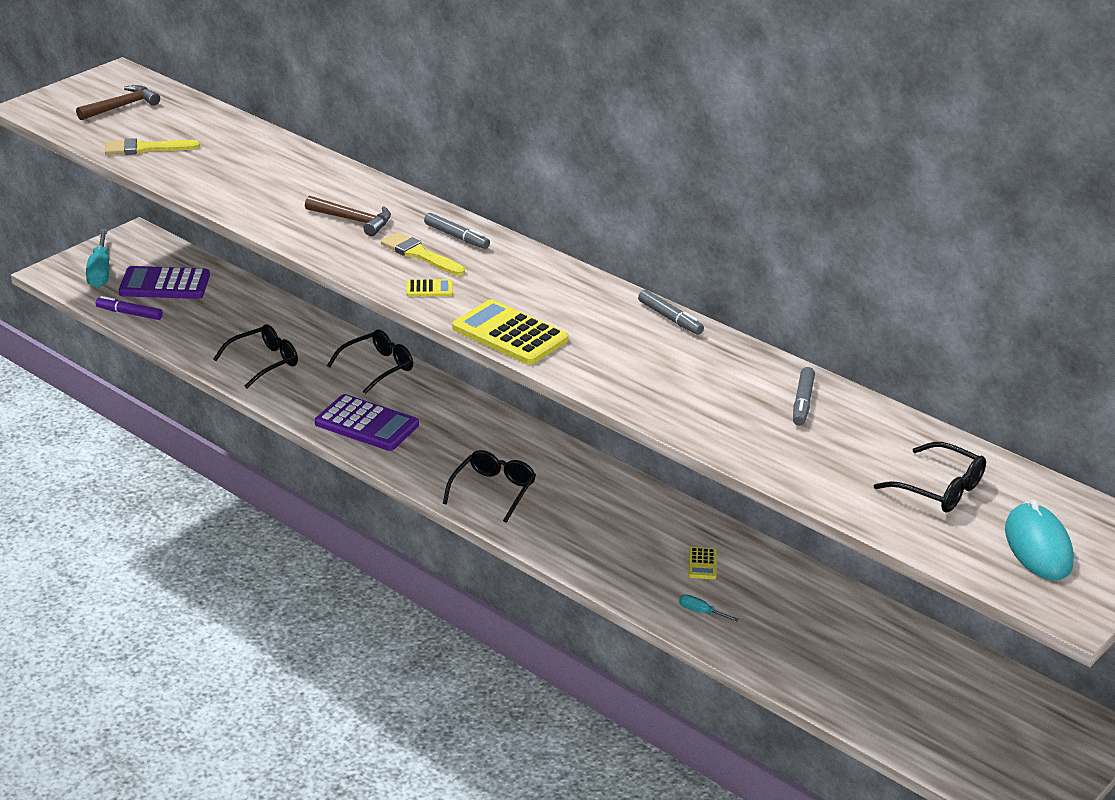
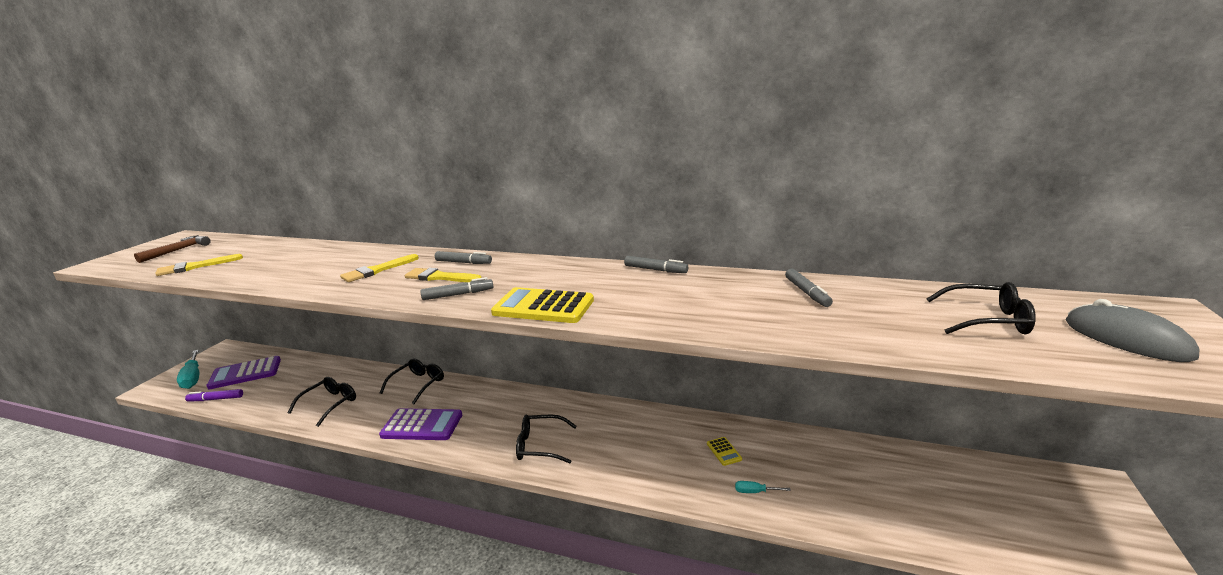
camera: 20 degrees left, 10 degrees down
brown hammer [305,196,391,236] -> yellow brush [340,254,419,282]
yellow calculator [407,279,453,296] -> grey marker [420,277,493,300]
black glasses [443,450,536,523] -> black glasses turned 90 degrees counterclockwise [516,415,577,464]
turquoise mouse [1005,500,1074,581] -> grey mouse [1065,299,1200,362]

